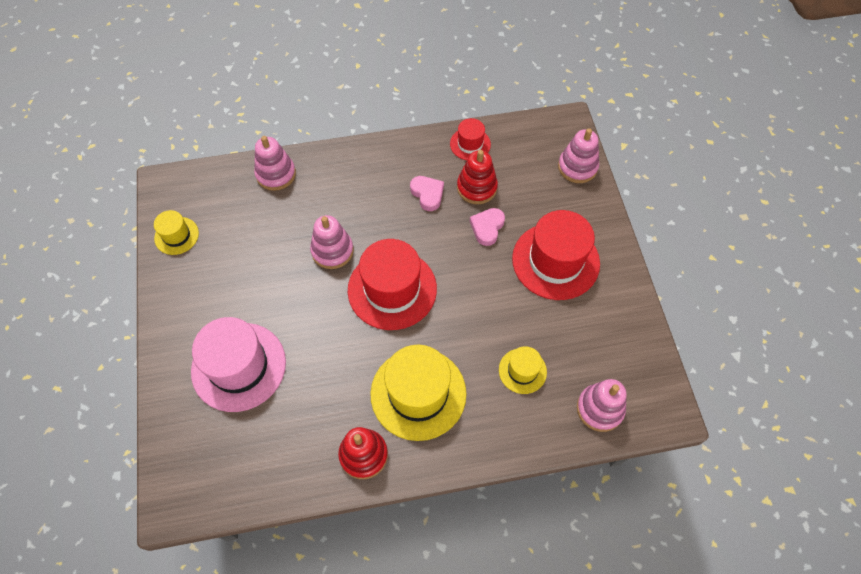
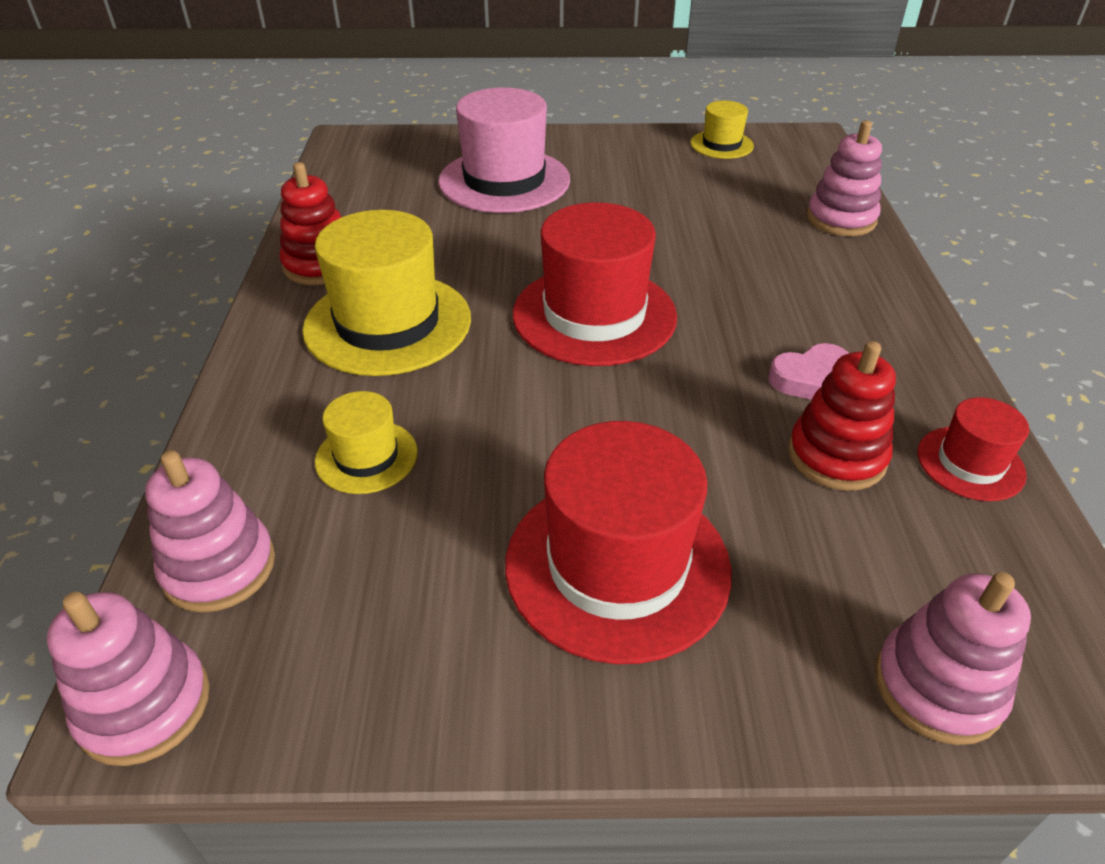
camera: 100 degrees right, 20 degrees down
pink stacking toy [310,215,354,269] -> pink stacking toy moved to [47,592,210,766]
pink heart [470,208,505,246] -> none

